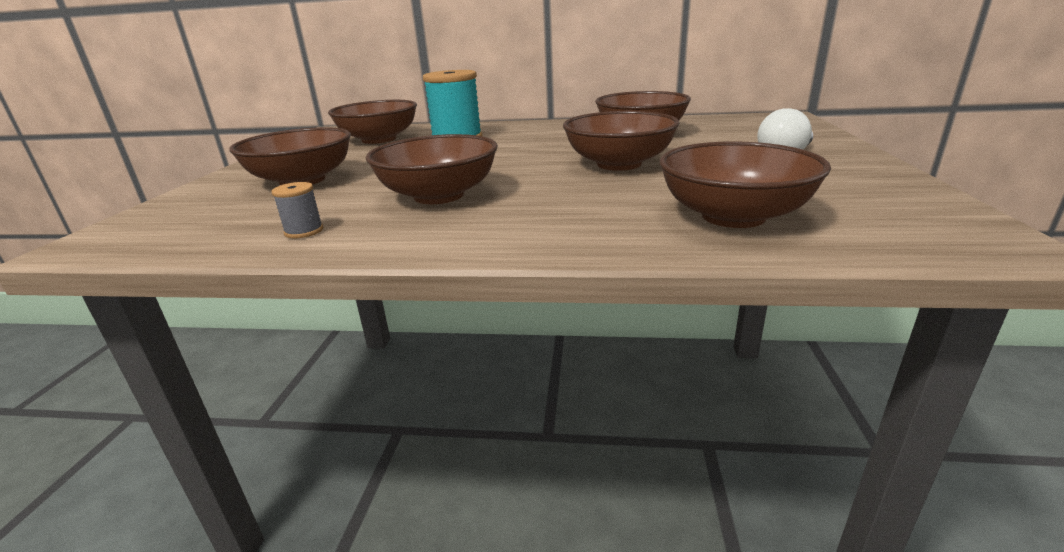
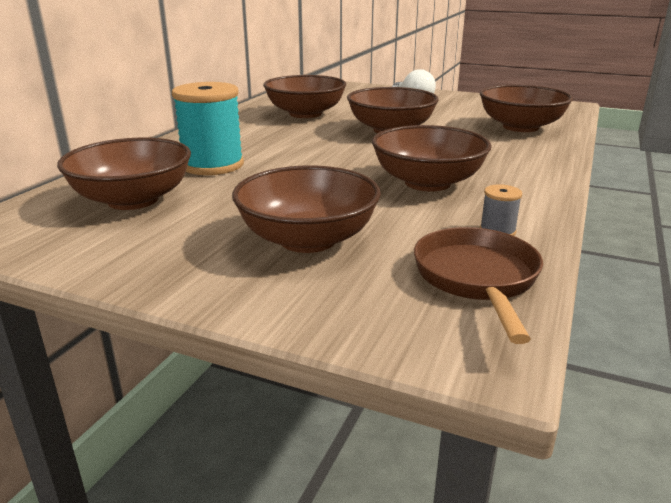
camera: 75 degrees left, 0 degrees up
none -> brown pan [414,227,543,344]

